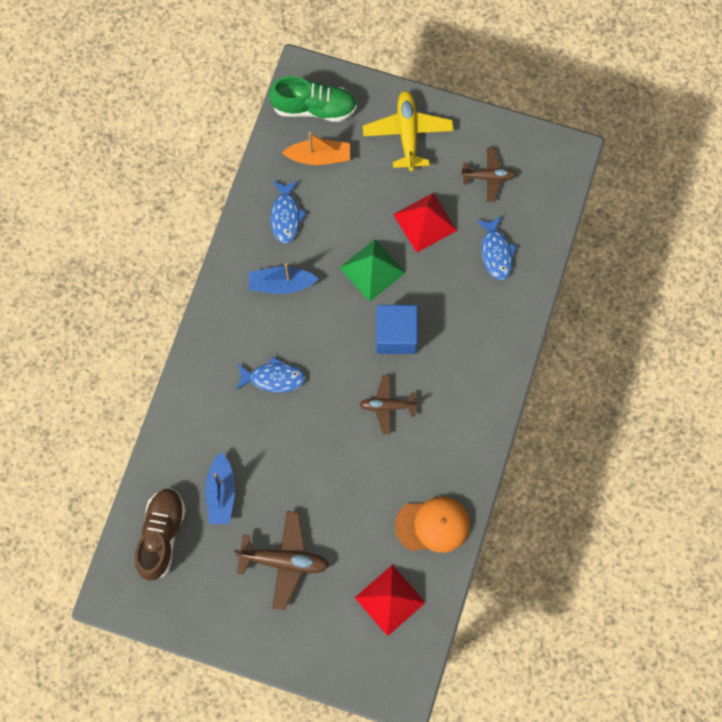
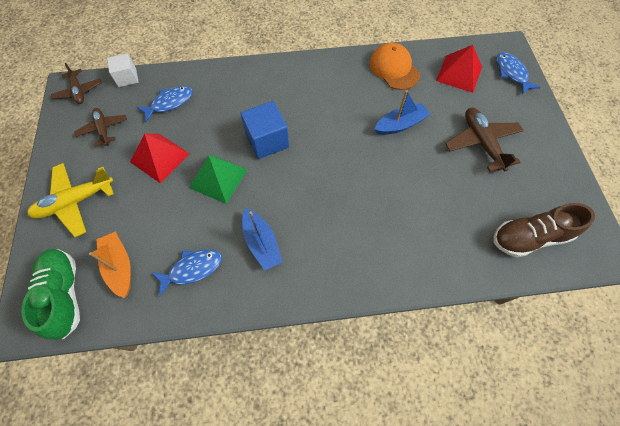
camera: 115 degrees left, 10 degrees down
blue boat [205,452,235,524] -> blue boat moved to [374,90,431,135]
blue fish [236,356,306,393] -> blue fish moved to [497,52,541,95]
brown plane [359,375,418,435] -> brown plane moved to [51,63,101,104]
none -> white cube [107,53,139,87]

